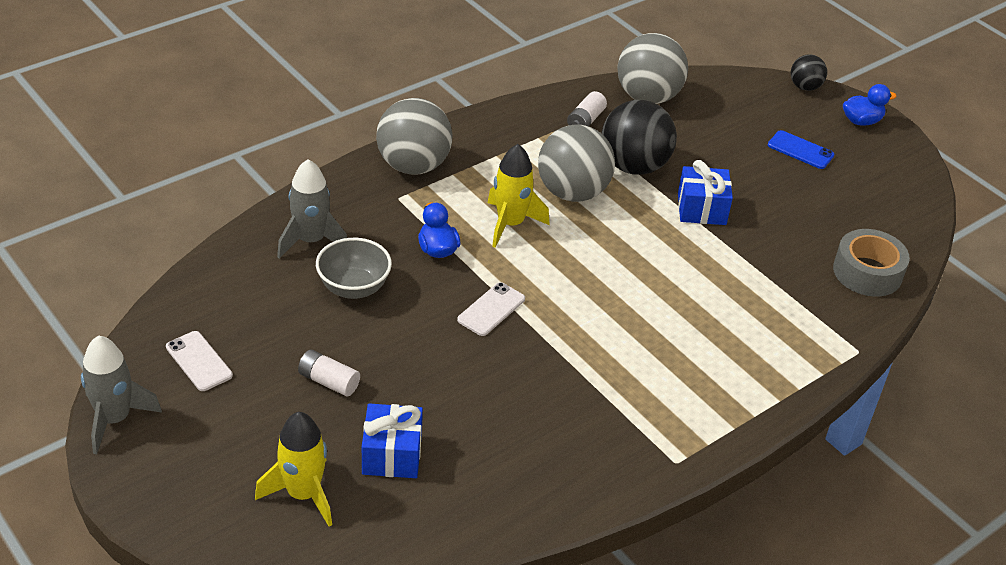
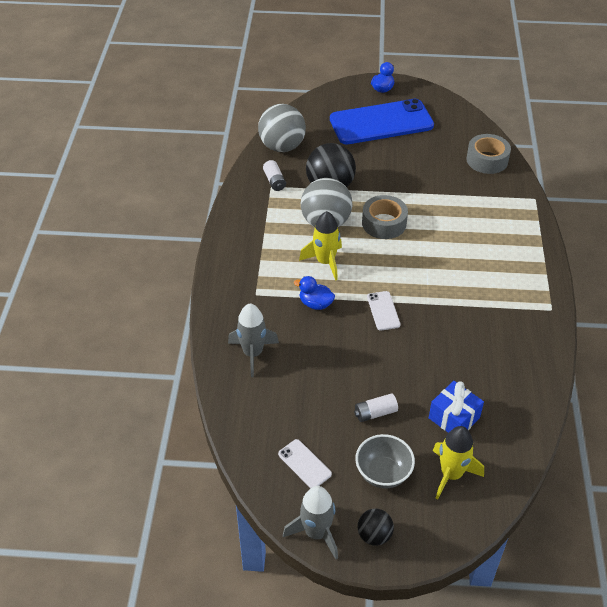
camera: 45 degrees left, 5 degrees up
white phone [166,331,233,391] -> white phone turned 45 degrees clockwise [278,439,332,488]
grey bowl [316,238,392,299] -> grey bowl moved to [355,434,415,489]
grey ball [376,98,453,175] -> none
blue gift [678,160,733,225] -> none
blue phone [768,130,834,169] -> blue phone [330,99,434,144], size x2.47
black ball [791,54,827,91] -> black ball moved to [358,508,394,546]
none -> grey tape [362,195,408,239]

